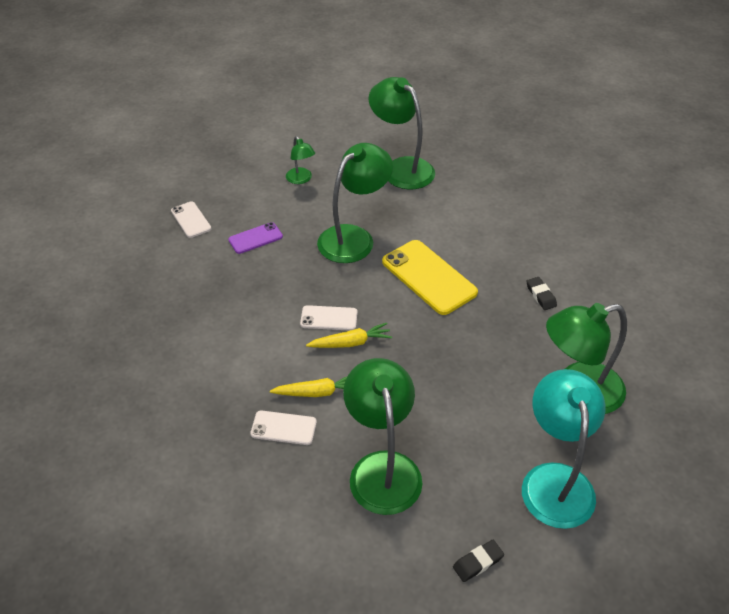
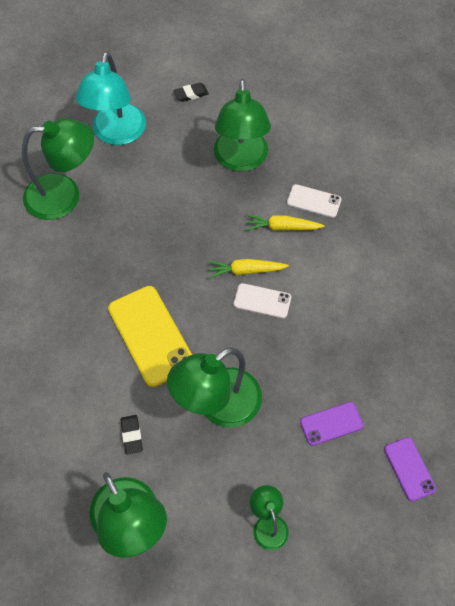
camera: 170 degrees left, 15 degrees up
white phone [171,201,211,238] -> purple phone [384,437,437,501]
black eraser [527,277,557,310] -> black eraser moved to [121,415,143,455]

